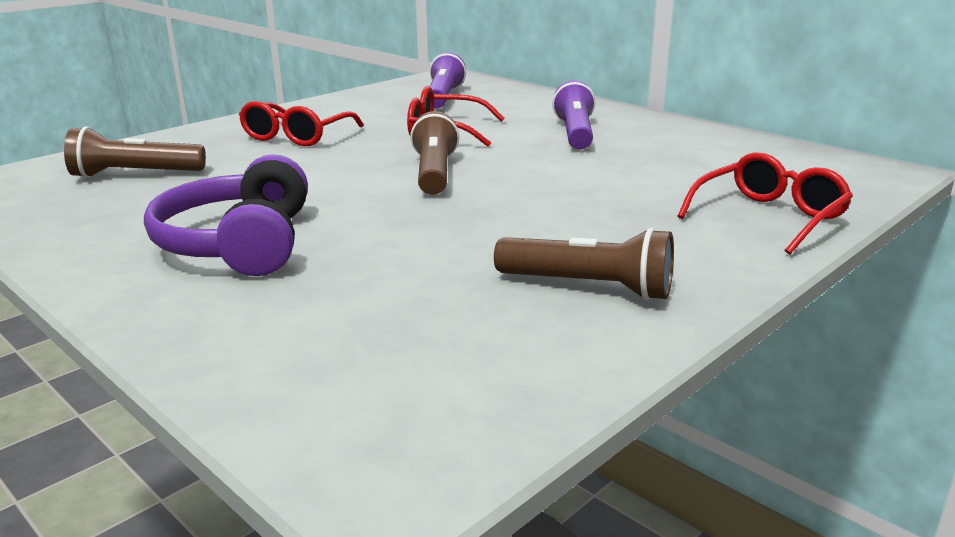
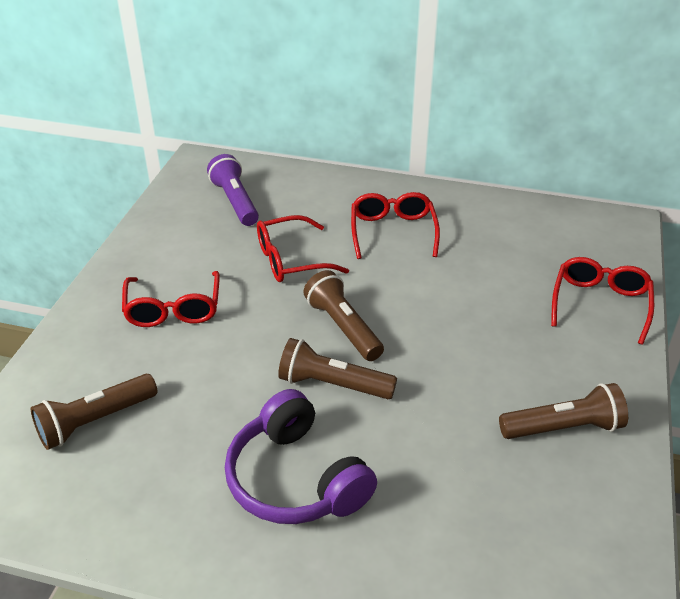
camera: 30 degrees left, 15 degrees up
purple flashlight [552,80,595,150] -> red glasses [351,192,440,259]
none -> brown flashlight [278,338,397,399]

